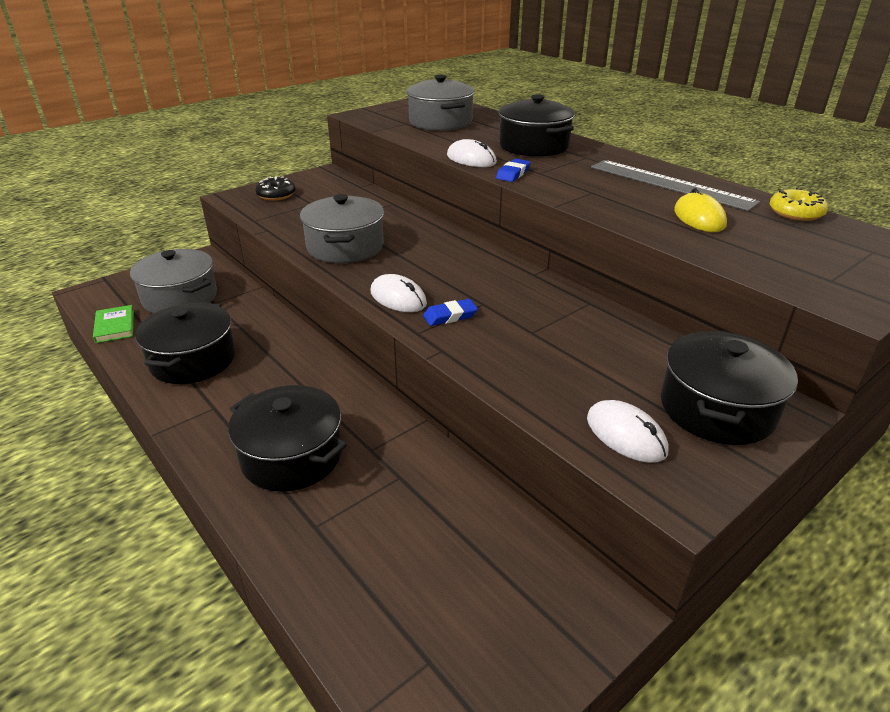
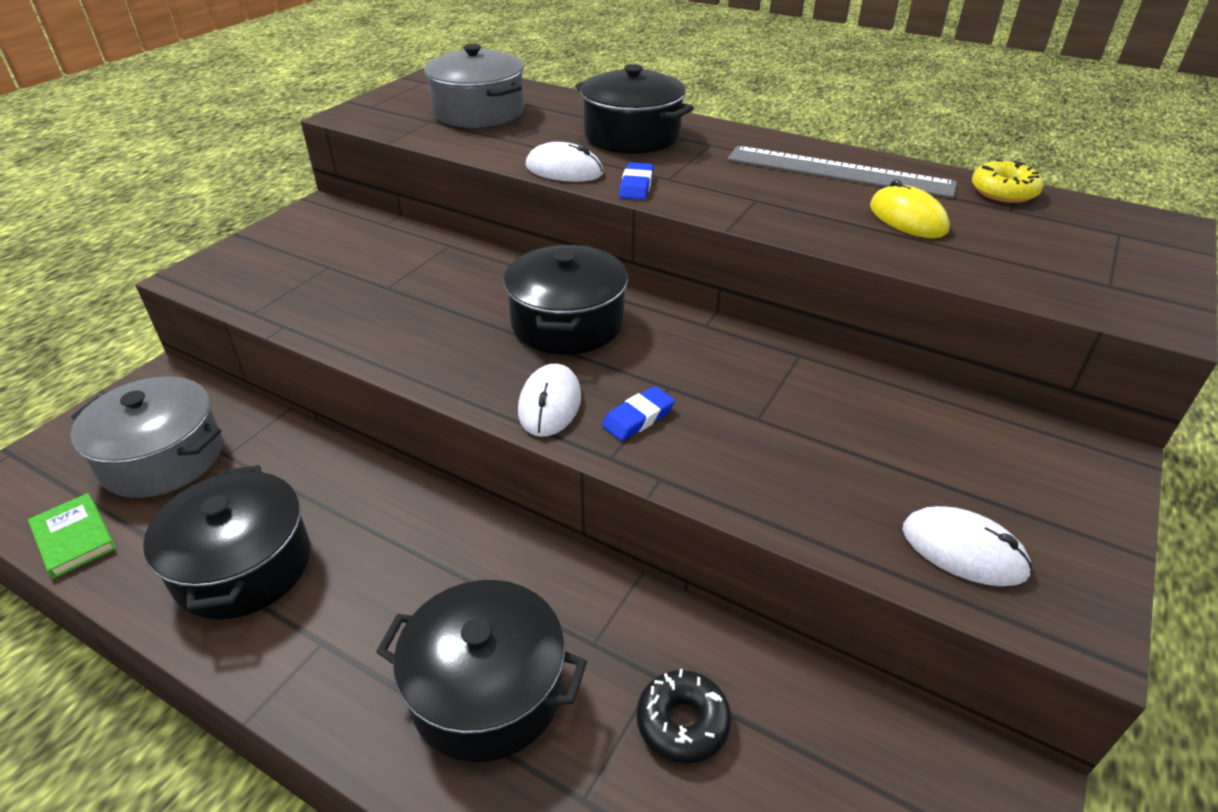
camera: 20 degrees left, 5 degrees up
black donut [255,176,296,201] -> black donut moved to [636,669,731,764]
grey pot [300,194,384,263] -> none
white mouse [371,274,427,312] -> white mouse turned 75 degrees clockwise [518,364,581,437]
black pot [661,331,798,445] -> black pot moved to [503,245,628,354]

